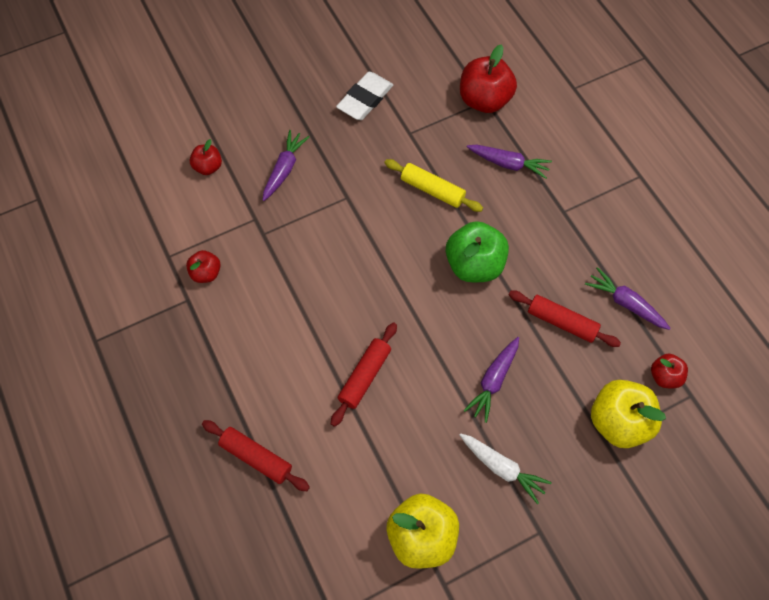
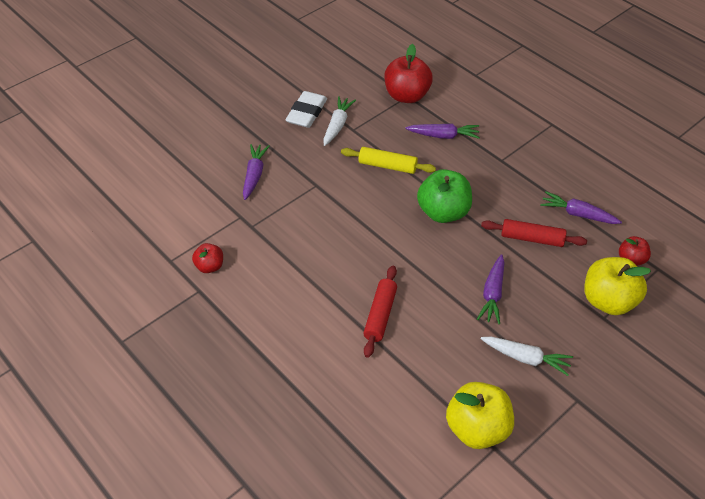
camera: 15 degrees left, 15 degrees down
red apple [190,139,222,175] -> none
red rolling pin [202,420,310,491] -> none
none -> white carrot [323,96,356,146]

